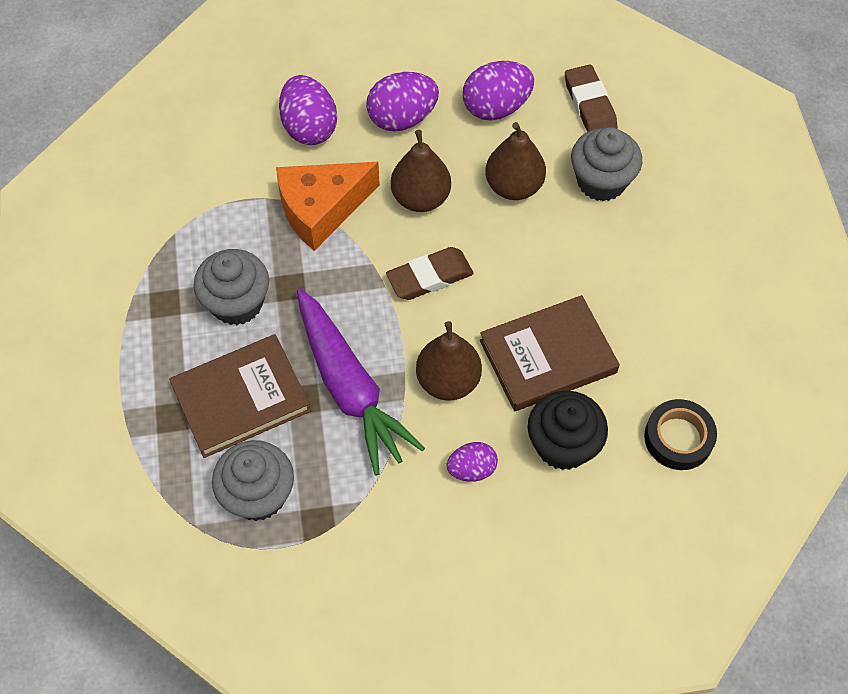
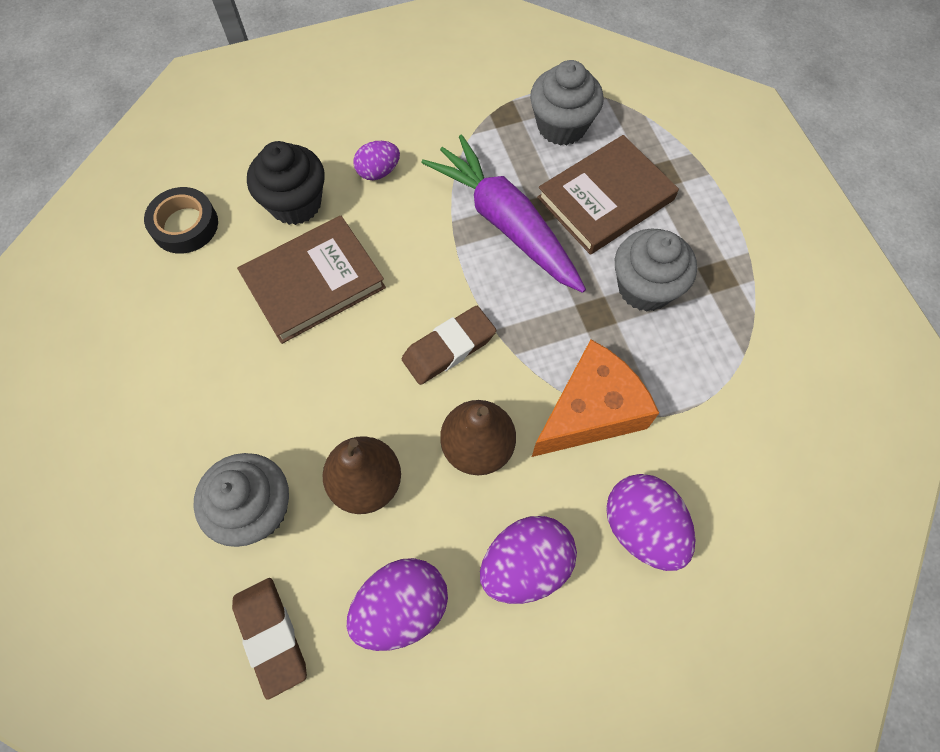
camera: 170 degrees right, 5 degrees up
brown pear [416,321,482,401] -> none

